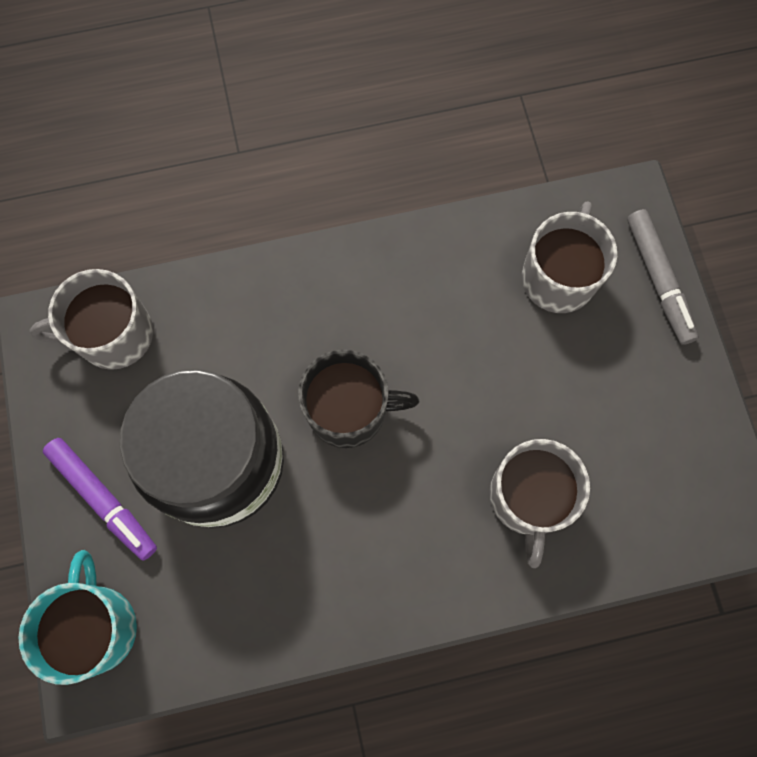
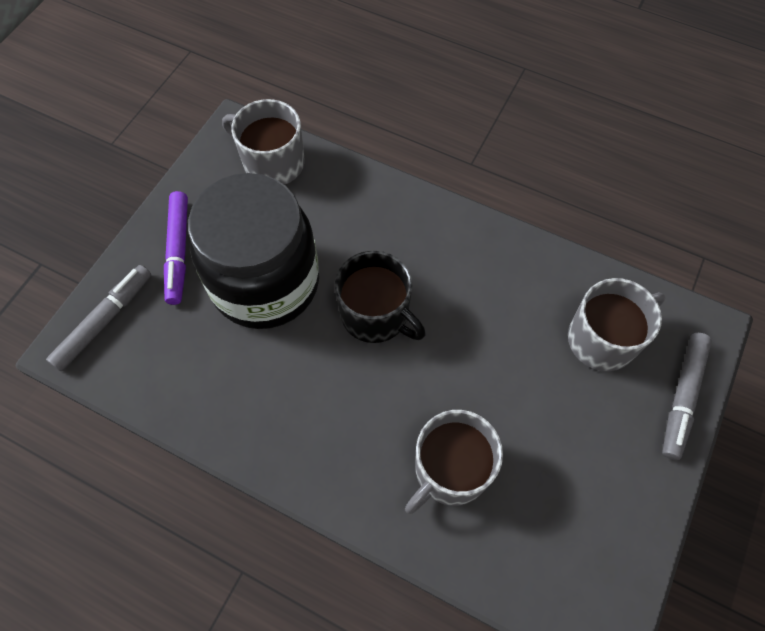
camera: 40 degrees right, 10 degrees down
turquoise mug [18,550,137,685] -> grey marker [46,265,151,371]

